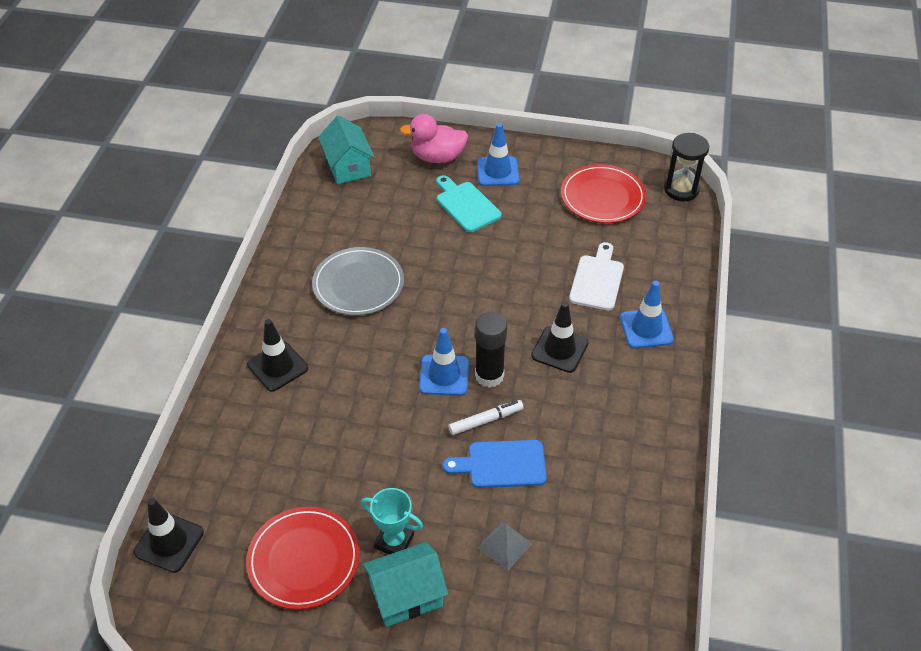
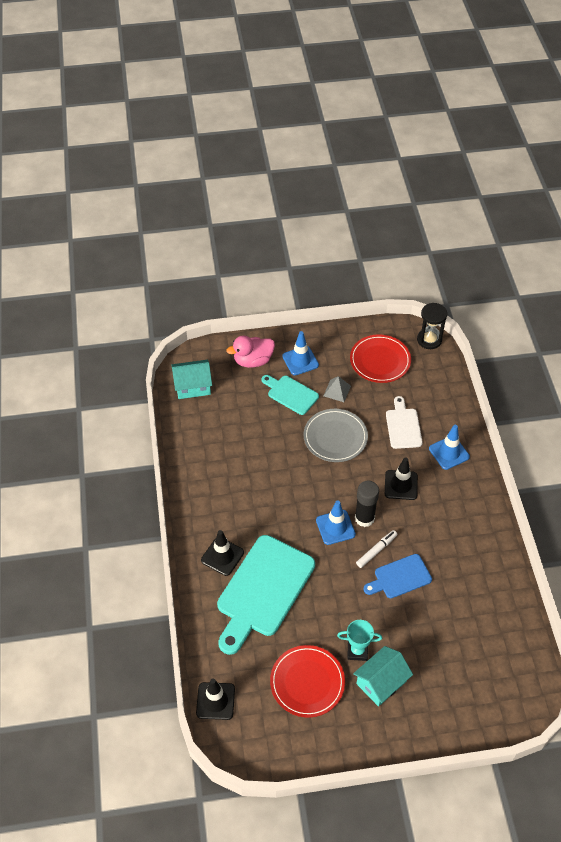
camera: 20 degrees left, 5 degrees up
grey plate [312,247,404,315] -> grey plate moved to [303,409,368,462]
turquoise house [318,115,374,184] -> turquoise house turned 60 degrees counterclockwise [172,360,212,399]
grey pyramid [478,522,532,571] -> grey pyramid moved to [324,376,351,402]
none -> turquoise cutting board [217,535,315,655]

